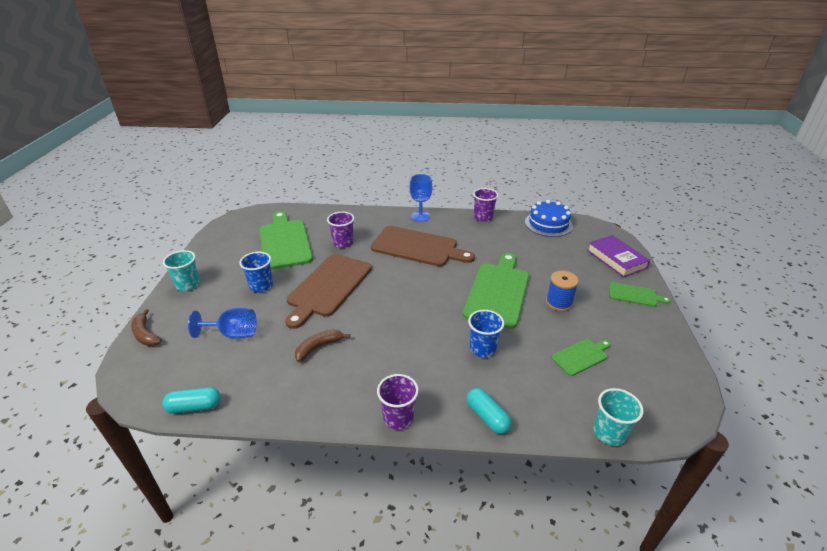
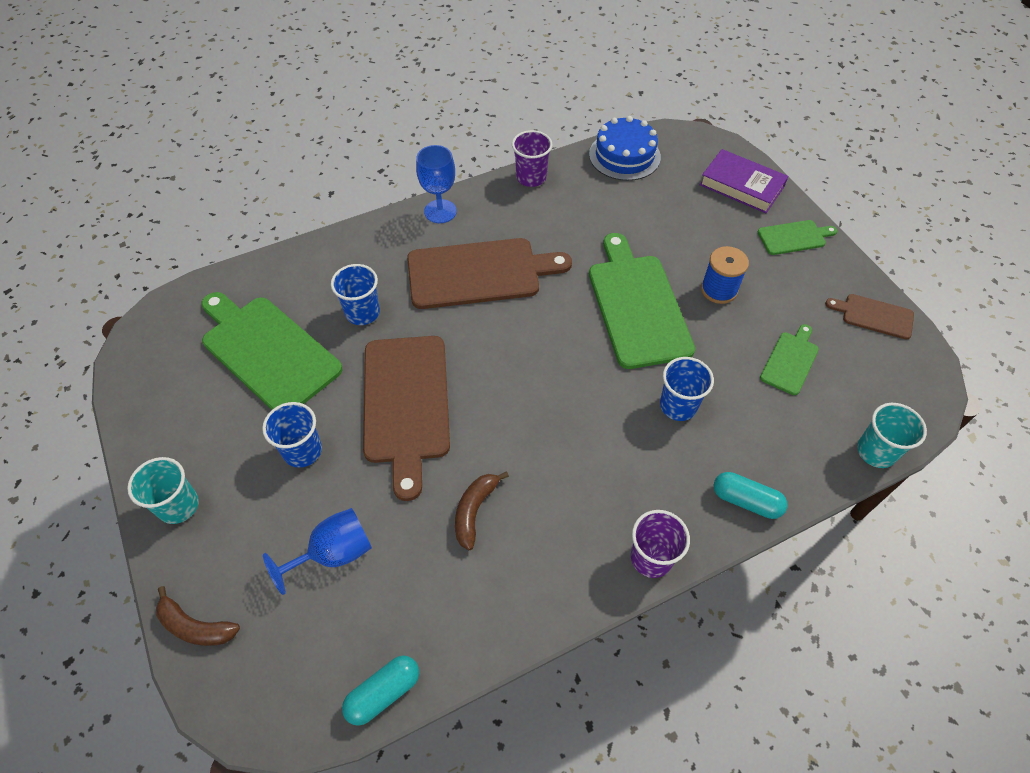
camera: 30 degrees left, 20 degrees up
purple cup [327,212,354,248] -> blue cup [331,264,380,325]
none -> brown cutting board [825,294,914,340]

